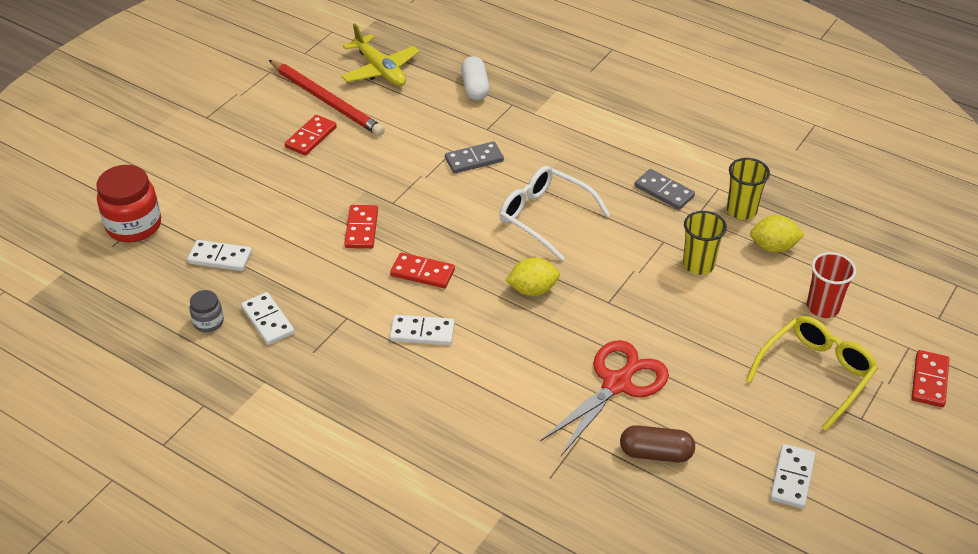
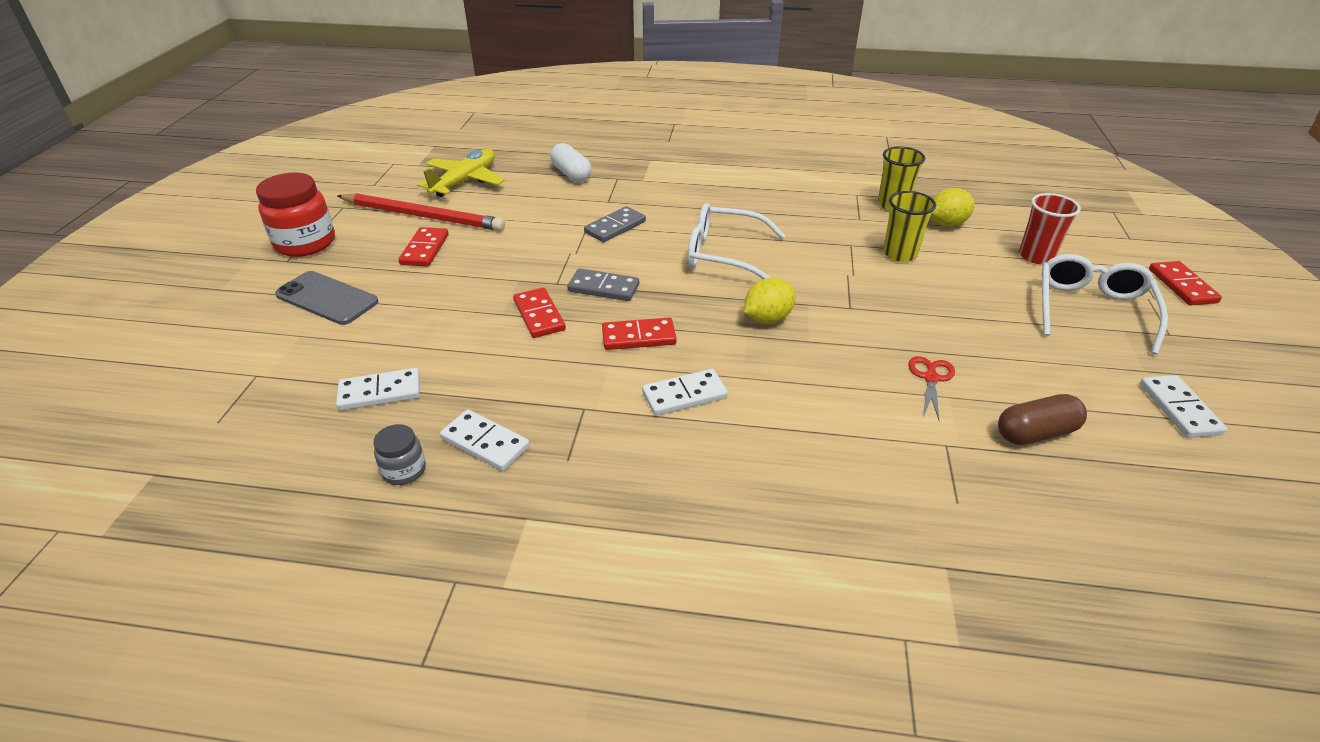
camera: 25 degrees left, 5 degrees down
red jar [96,165,161,242] -> red jar moved to [256,173,335,257]
yellow plane [341,23,420,86] -> yellow plane turned 90 degrees counterclockwise [417,149,505,197]
red scissors [540,340,669,456] -> red scissors [908,356,955,420], size x0.49
grey domino [635,169,695,210] -> grey domino moved to [567,268,639,301]
yellow glasses [746,316,878,431] -> white glasses [1041,254,1168,355]
none -> grey phone [275,271,379,325]

